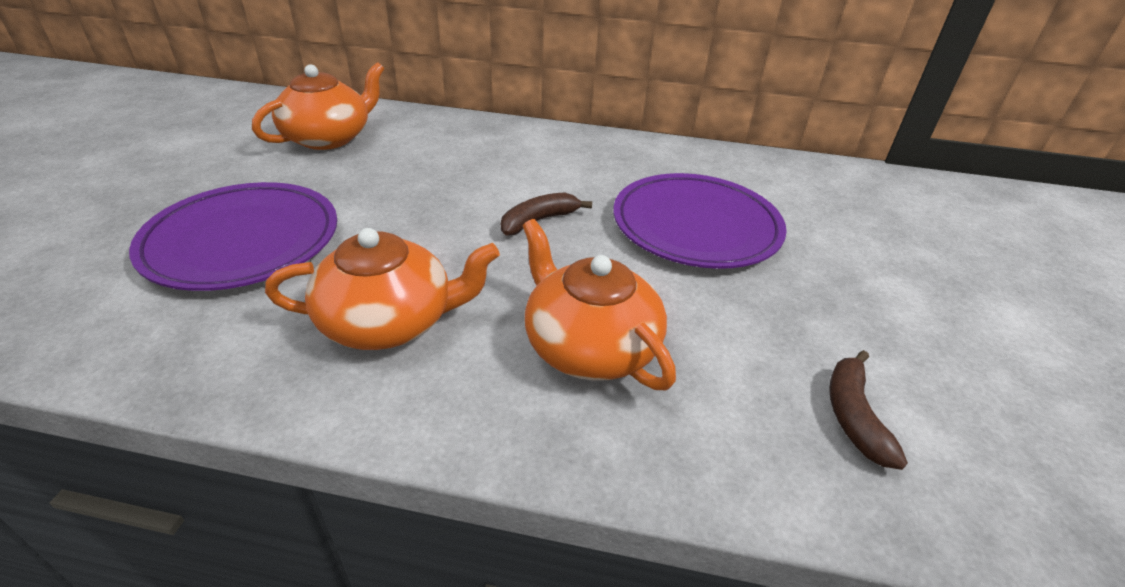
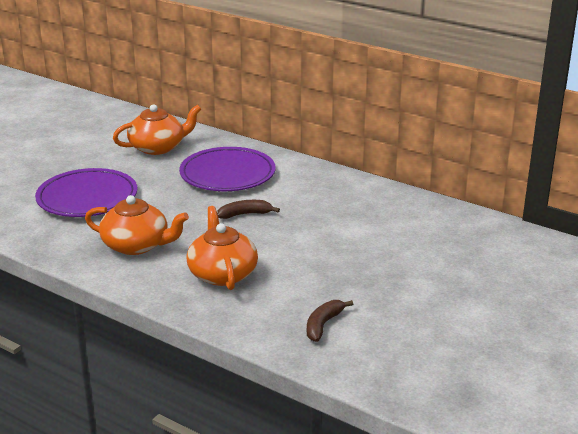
camera: 25 degrees right, 10 degrees down
purple plate [613,173,787,269] -> purple plate moved to [179,147,275,191]

